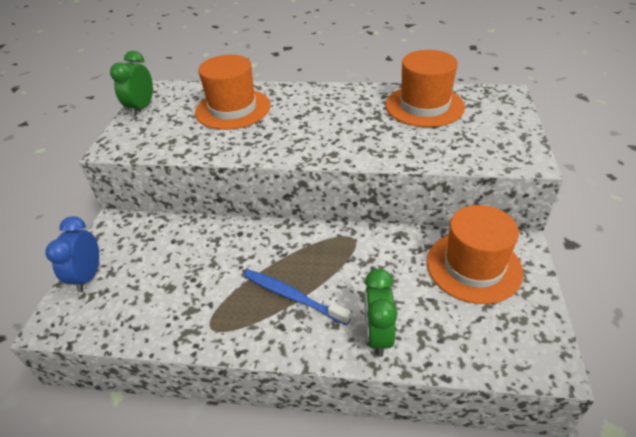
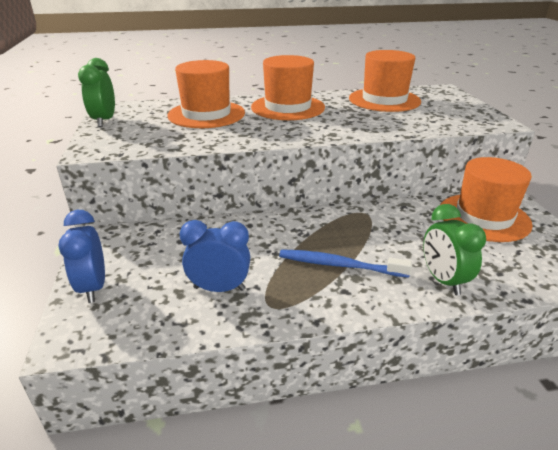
camera: 20 degrees left, 10 degrees down
none -> blue clock [180,220,250,292]
none -> orange hat [251,55,325,120]

